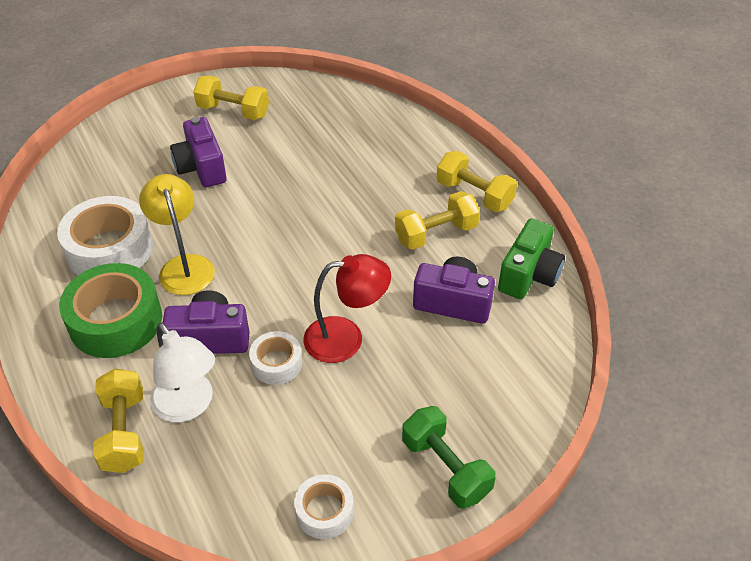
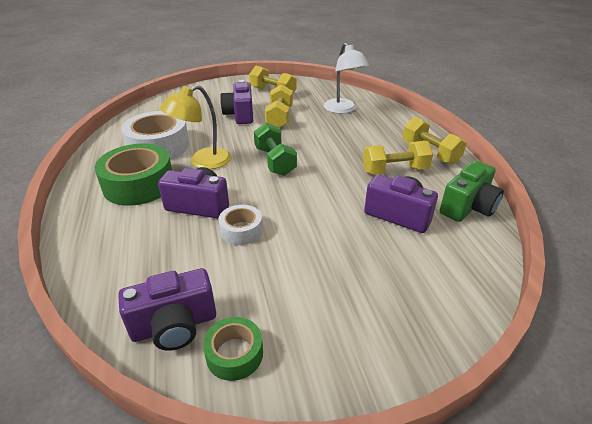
camera: 15 degrees right, 10 degrees down
yellow dumbbell [93,368,144,473] -> yellow dumbbell moved to [265,84,293,128]
yellow lamp [139,174,215,295] -> yellow lamp turned 120 degrees counterclockwise [160,85,231,169]
white lamp [150,323,215,422] -> white lamp moved to [324,43,369,114]
white tape [294,474,354,539] -> green tape [203,317,263,381]
red lamp [303,254,391,363] -> none
green dumbbell [402,406,496,509] -> green dumbbell moved to [254,123,297,176]
none -> purple camera [118,268,216,351]

